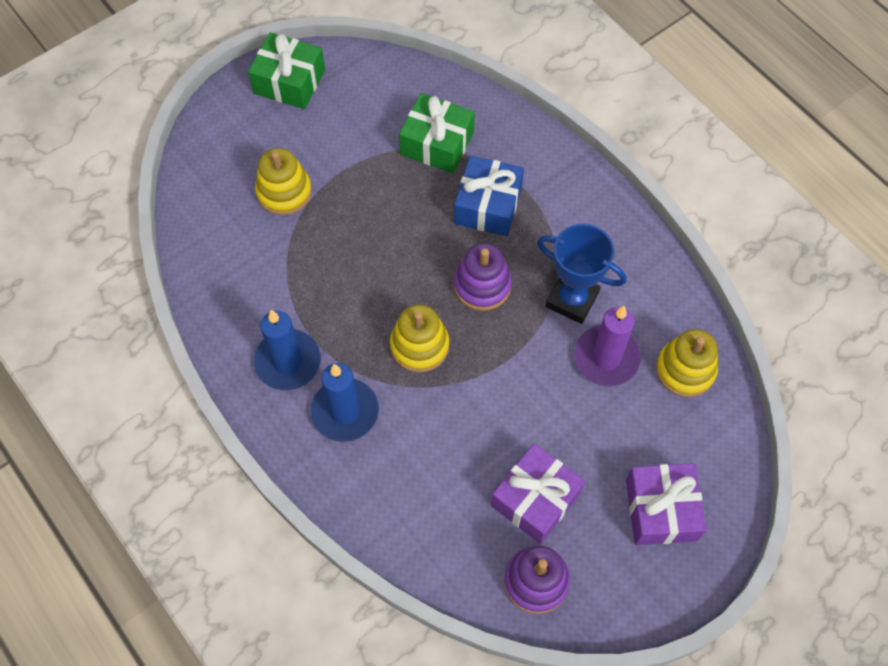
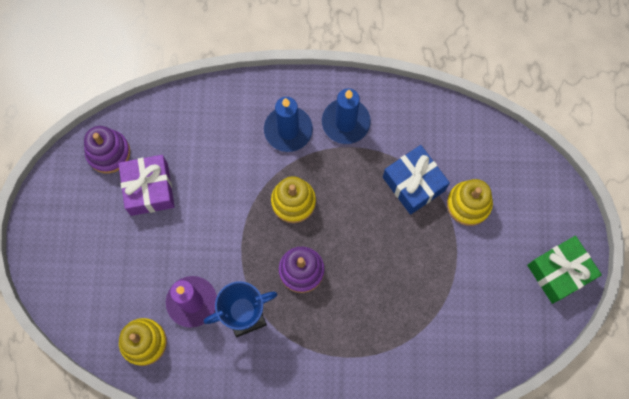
camera: 130 degrees right, 10 degrees up
green gift [399,93,475,173] -> none
blue gift [454,155,524,236] -> blue gift moved to [383,145,450,215]
purple gift [626,463,707,545] -> none

